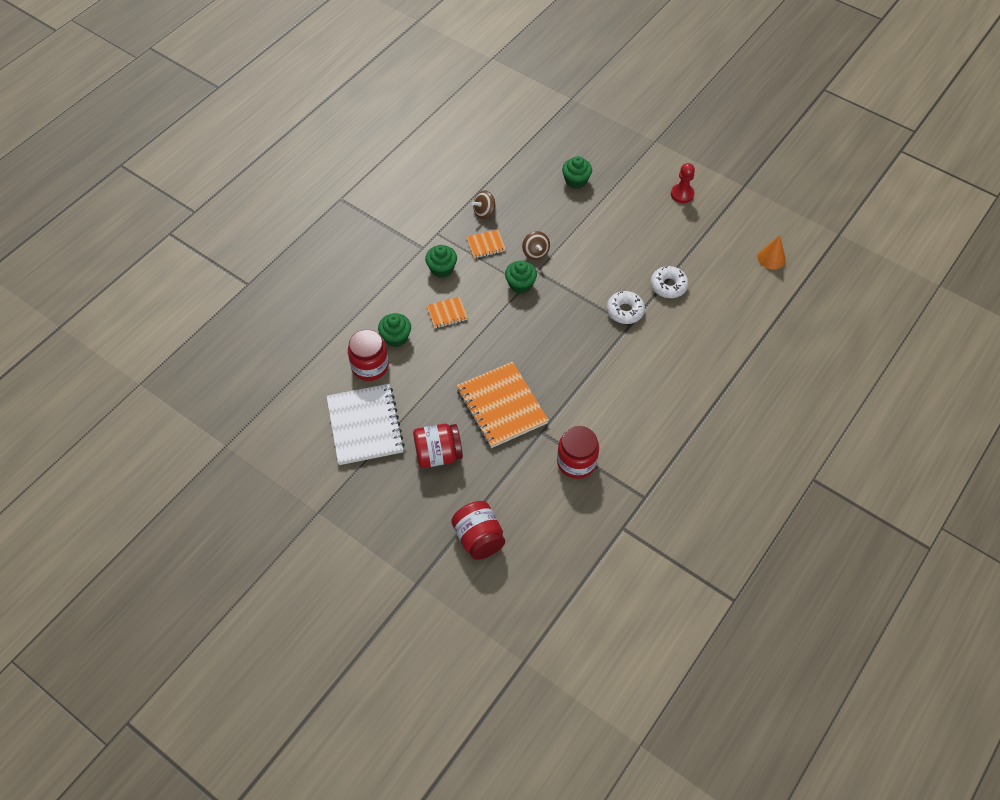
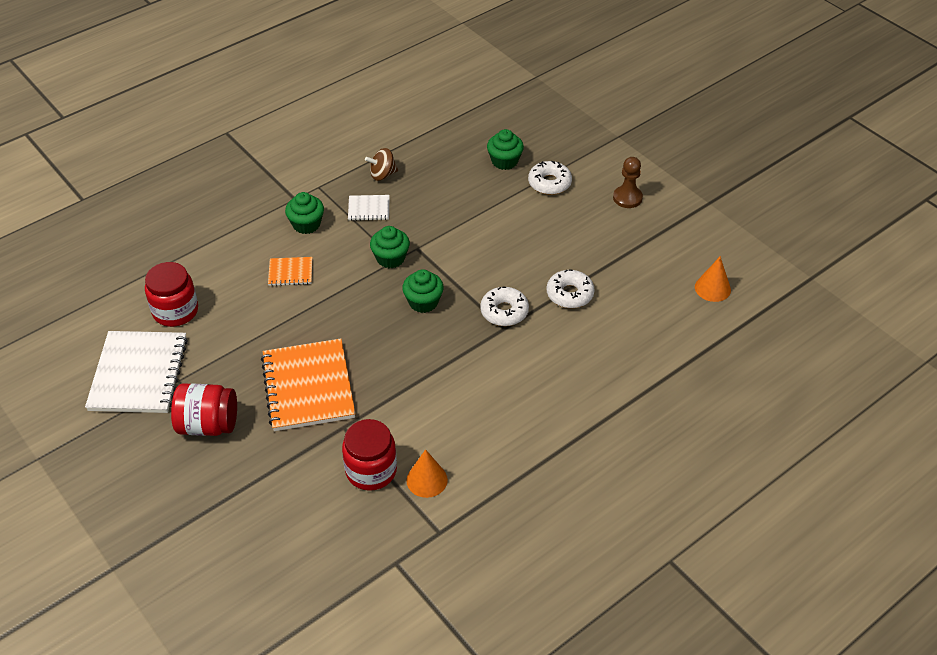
camera: 15 degrees right, 10 degrees down
green cupcake [378,313,411,347] -> green cupcake moved to [402,269,444,313]
red jar [451,501,505,560] -> none
orange notebook [466,230,506,258] -> white notebook [348,195,390,221]
brown spinning top [522,231,550,260] -> none
red pawn [671,163,695,203] -> brown pawn [613,157,643,208]
none -> orange cone [406,449,448,498]
none -> white donut [528,161,572,195]

